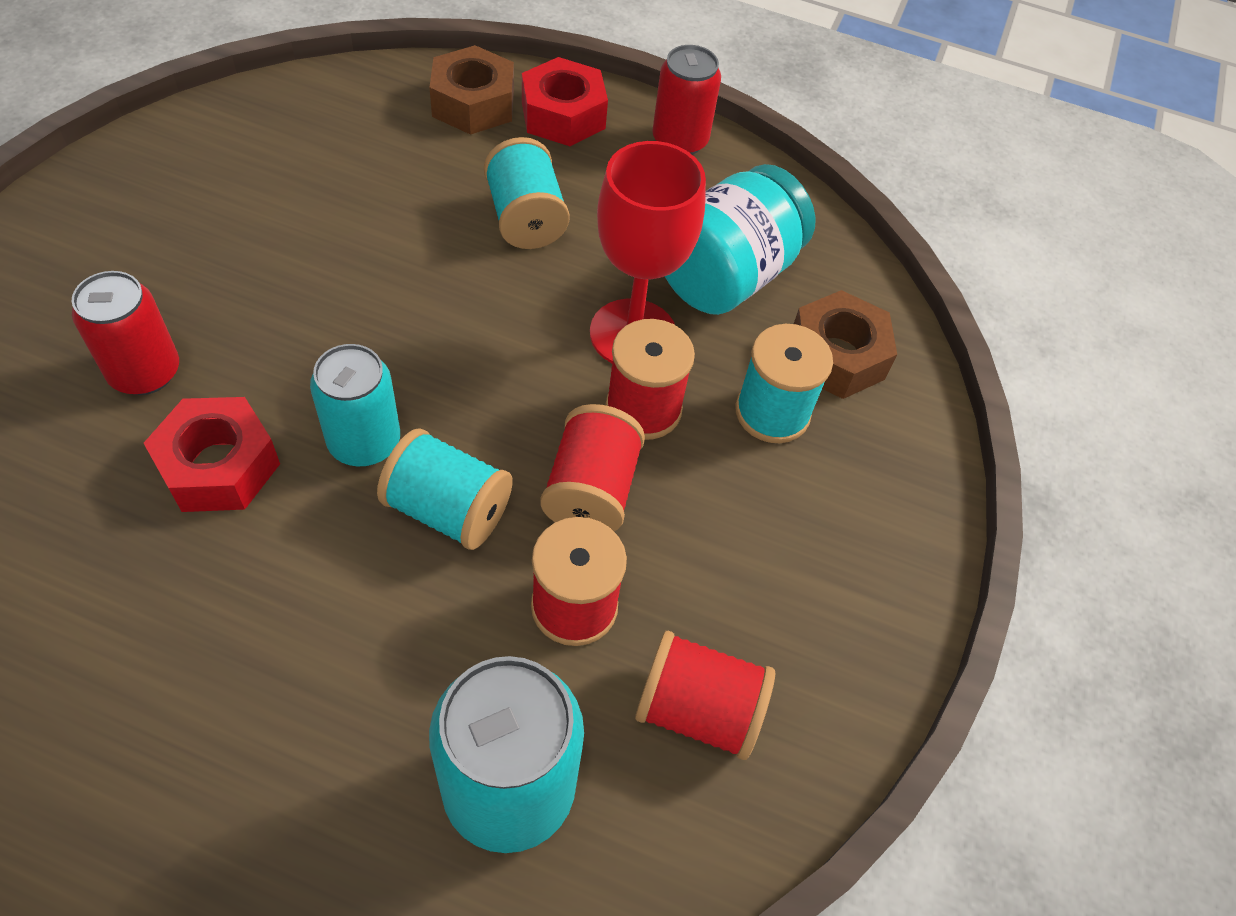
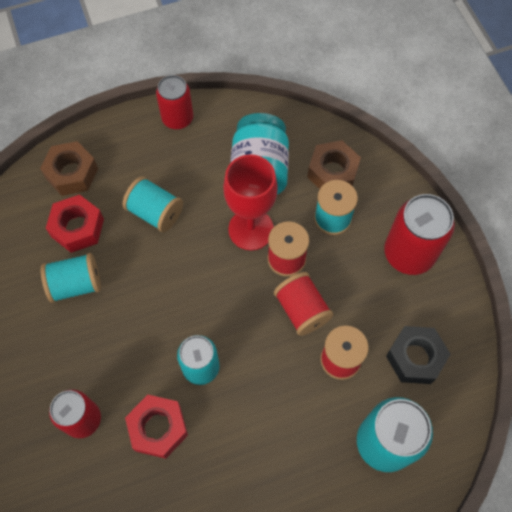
camera: 35 degrees left, 10 degrees up
turquoise spool [377,428,513,550] -> turquoise spool moved to [41,253,101,303]
red nut [522,57,608,146] -> red nut moved to [46,195,104,253]
red spool [635,631,775,760] -> black nut [386,326,450,384]
none -> red can [384,194,455,275]

